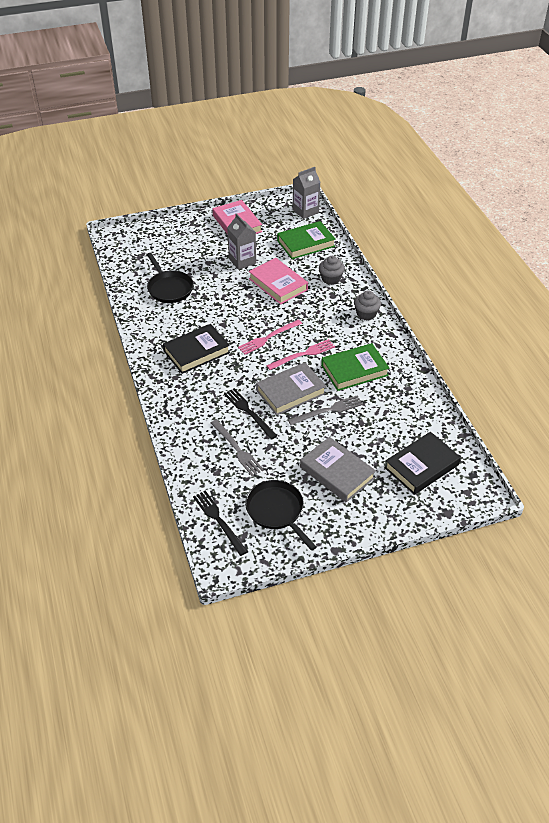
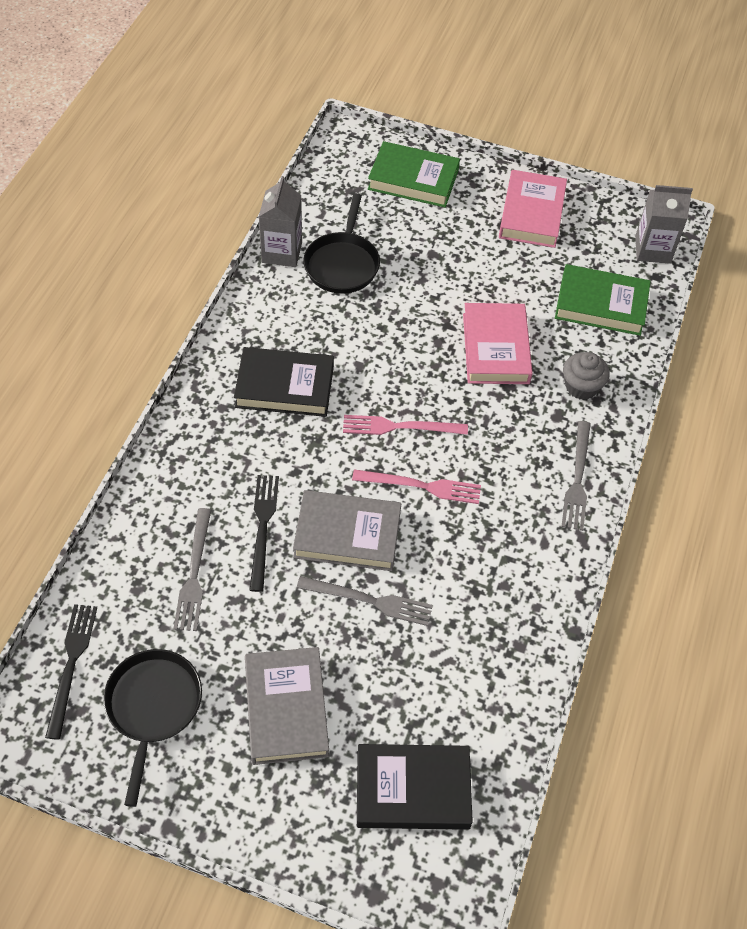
camera: 35 degrees right, 10 degrees up
grey carton [227,213,256,270] -> grey carton moved to [259,176,302,267]
green book [321,343,389,391] -> green book moved to [368,141,460,207]
grey cupcake [354,290,381,321] -> grey fork [562,421,591,531]

